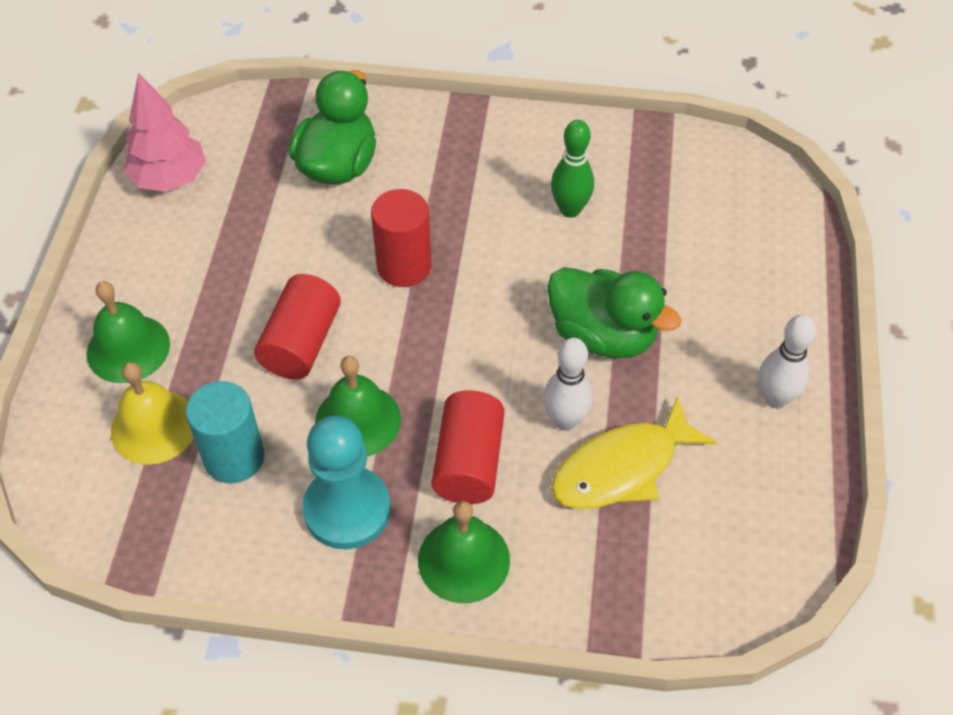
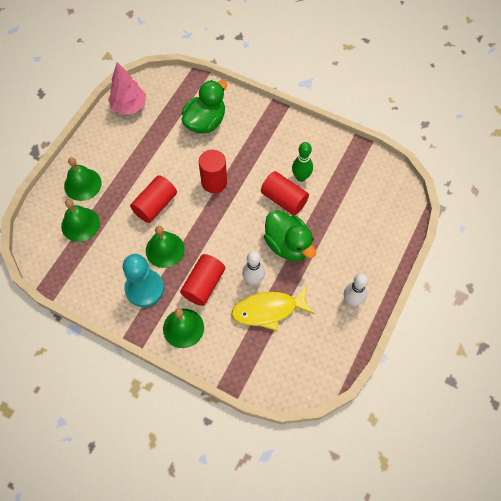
camera: 20 degrees right, 10 degrees up
yellow bell [111,362,194,465] -> green bell [61,199,100,242]
turquoise cylinder [186,381,264,483] -> none
none -> red cylinder [261,171,309,215]

